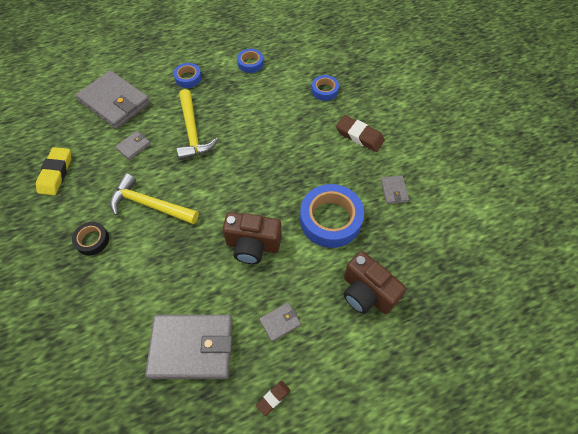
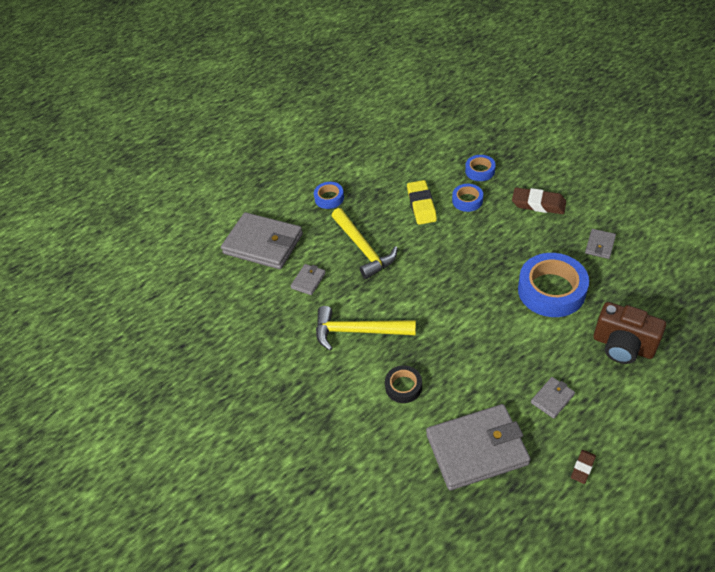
camera: 10 degrees left, 10 degrees down
yellow eraser [36,147,71,195] -> yellow eraser moved to [407,180,437,225]
black tape [72,222,109,255] -> black tape moved to [385,365,422,403]
brown camera [222,212,282,264] -> none
blue tape [237,49,264,73] -> blue tape moved to [452,184,483,212]
grey wallet [381,175,409,204] -> grey wallet turned 45 degrees clockwise [585,229,616,259]

